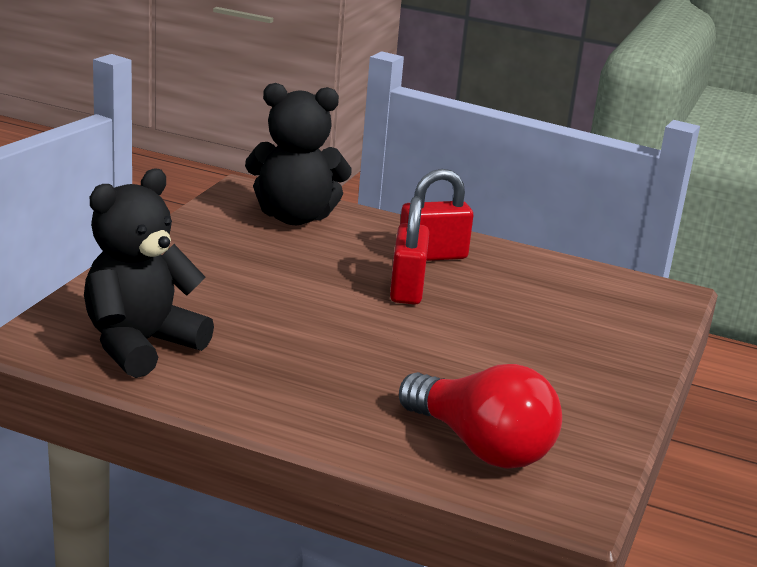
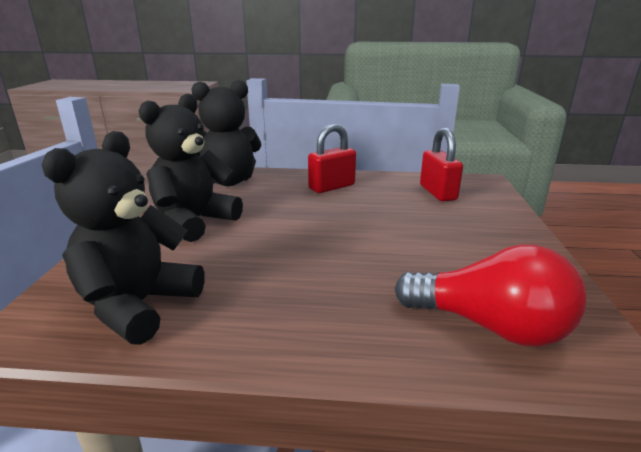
camera: 15 degrees left, 0 degrees up
red padlock [390,196,429,305] -> red padlock moved to [420,127,463,201]
none -> black teddy bear [138,93,243,242]

